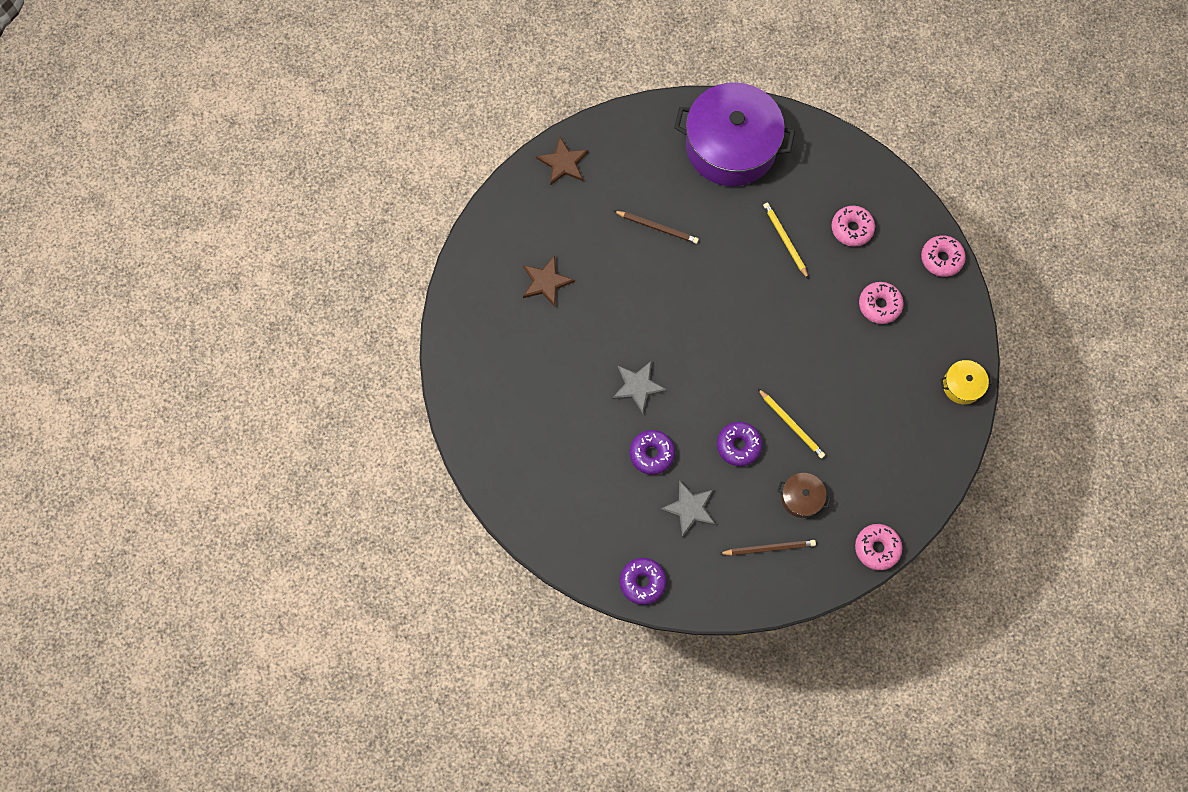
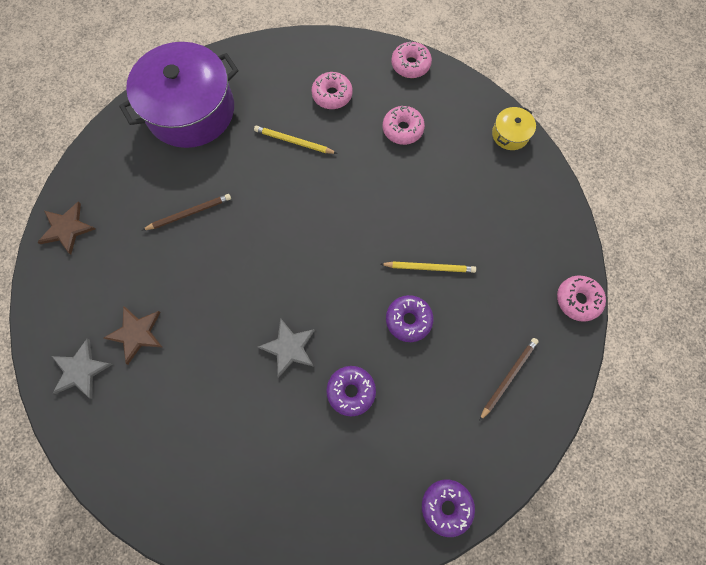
camera: 45 degrees left, 0 degrees up
grey star [660,480,716,537] -> grey star moved to [52,339,113,399]
brown pot [777,473,831,518] -> none

